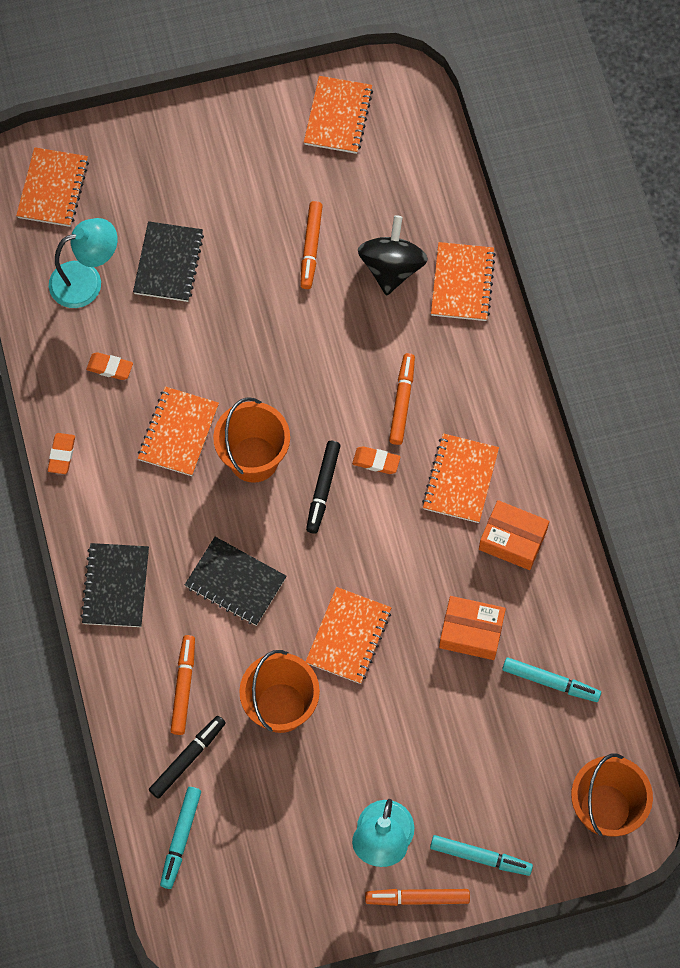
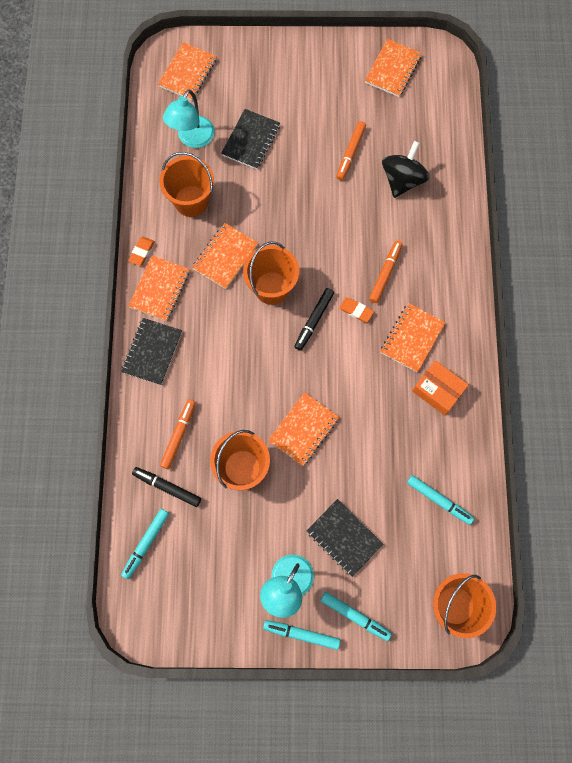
camera: 15 degrees right, 5 degrees up
turquoise lamp [49,218,118,308] -> turquoise lamp turned 120 degrees clockwise [163,89,215,148]
orange eraser [86,352,133,380] -> orange bucket [160,152,214,217]
black marker [149,716,226,799] -> black marker turned 120 degrees counterclockwise [132,467,201,507]
black notebook [185,537,286,626] -> black notebook moved to [306,499,383,577]
orange marker [365,889,470,906] -> turquoise marker [263,620,340,650]
orange notebook [431,242,496,321] -> orange notebook moved to [128,255,190,321]
orange box [439,596,506,660] -> none

